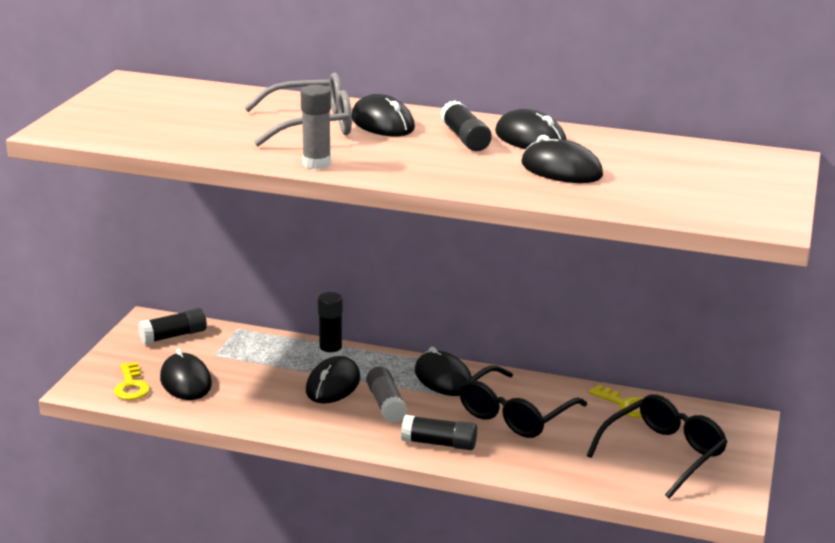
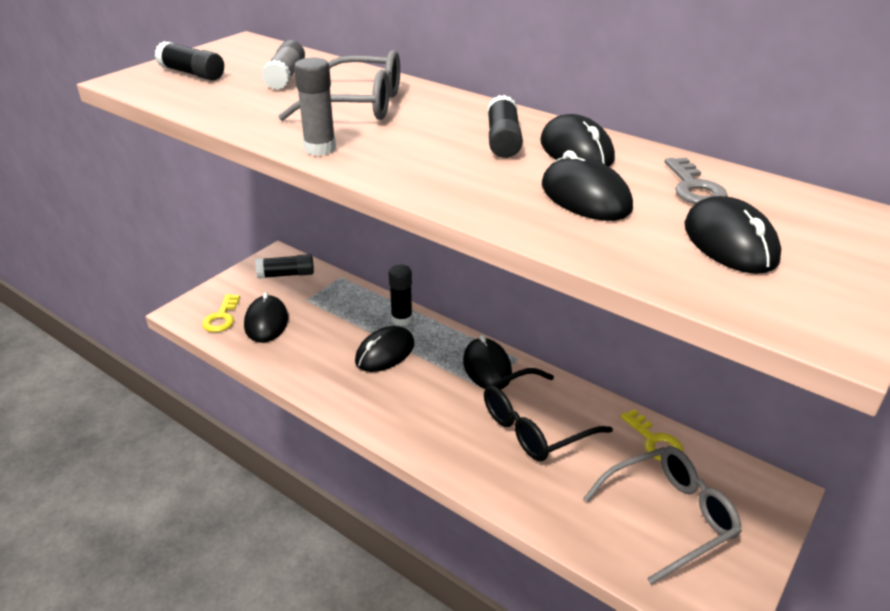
camera: 20 degrees right, 10 degrees up
black mouse [352,94,415,136] -> black mouse moved to [684,196,781,274]
grey glue stick [366,366,407,423] -> grey glue stick moved to [262,40,305,90]
black glue stick [401,415,477,450] -> black glue stick moved to [155,41,224,81]
black glasses [586,394,727,499] -> grey glasses [584,446,742,585]
none -> grey key [664,158,728,204]

